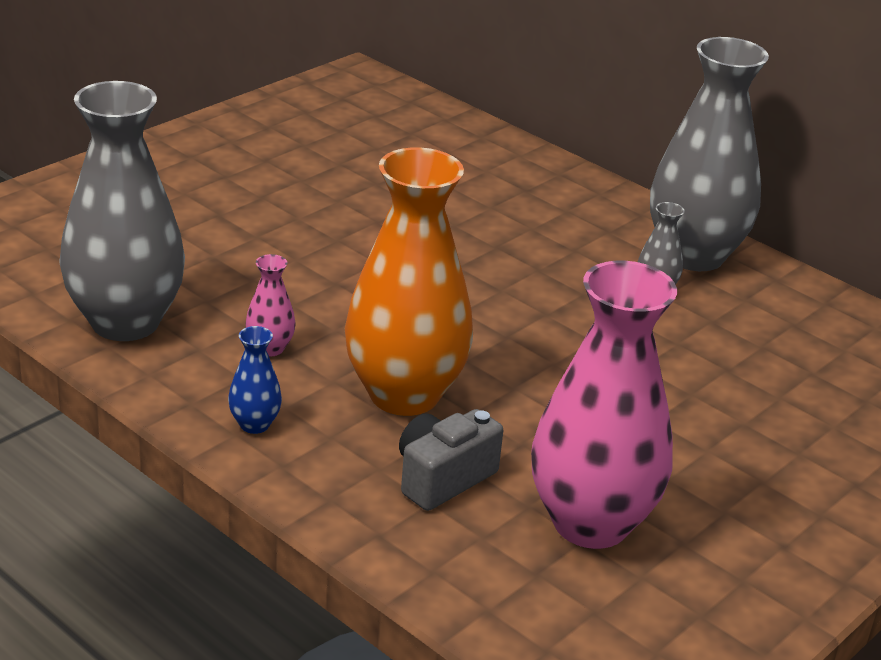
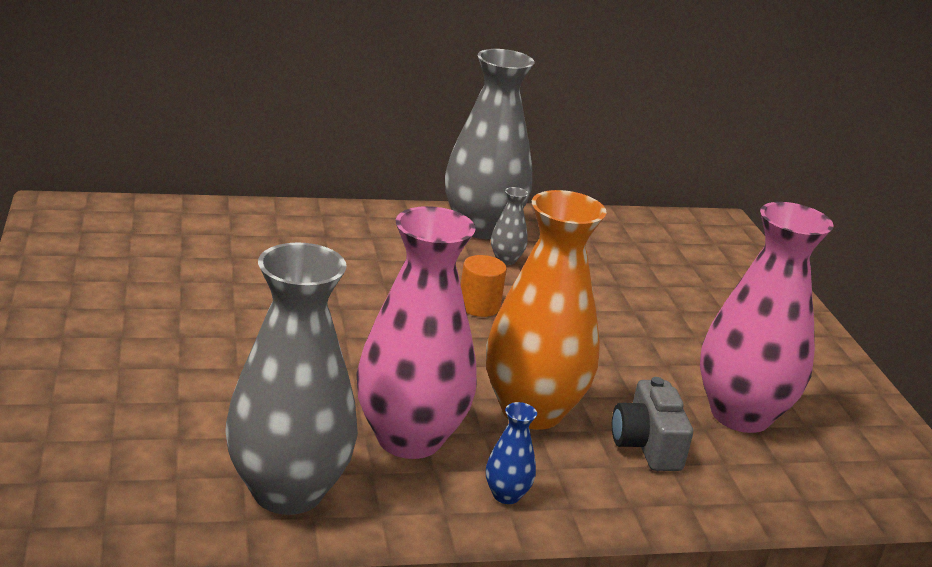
camera: 55 degrees left, 5 degrees down
pink vase [246,254,295,356] -> pink vase [356,206,477,459], size x2.47
none -> orange cylinder [461,255,507,317]

